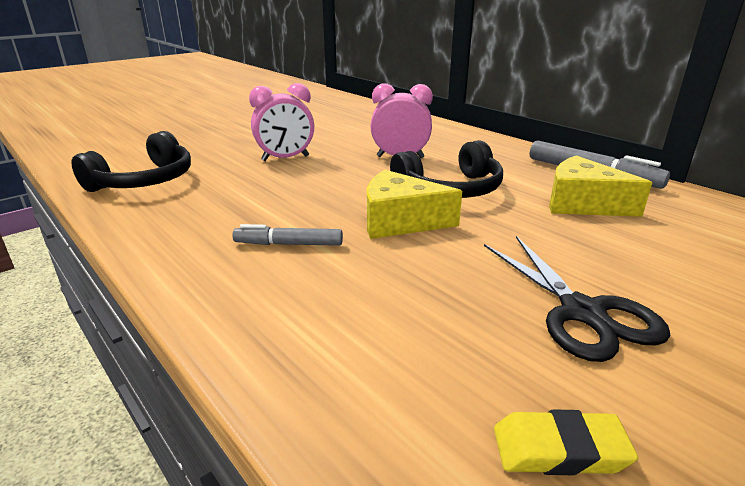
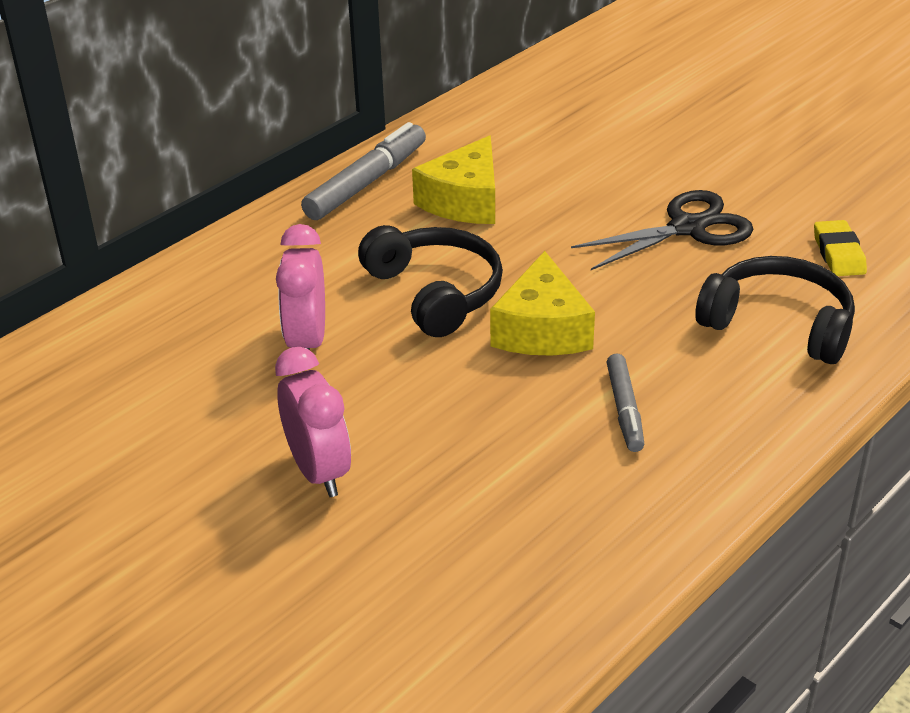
camera: 95 degrees left, 10 degrees up
black headphones [71,131,191,192] -> black headphones moved to [695,256,855,364]

